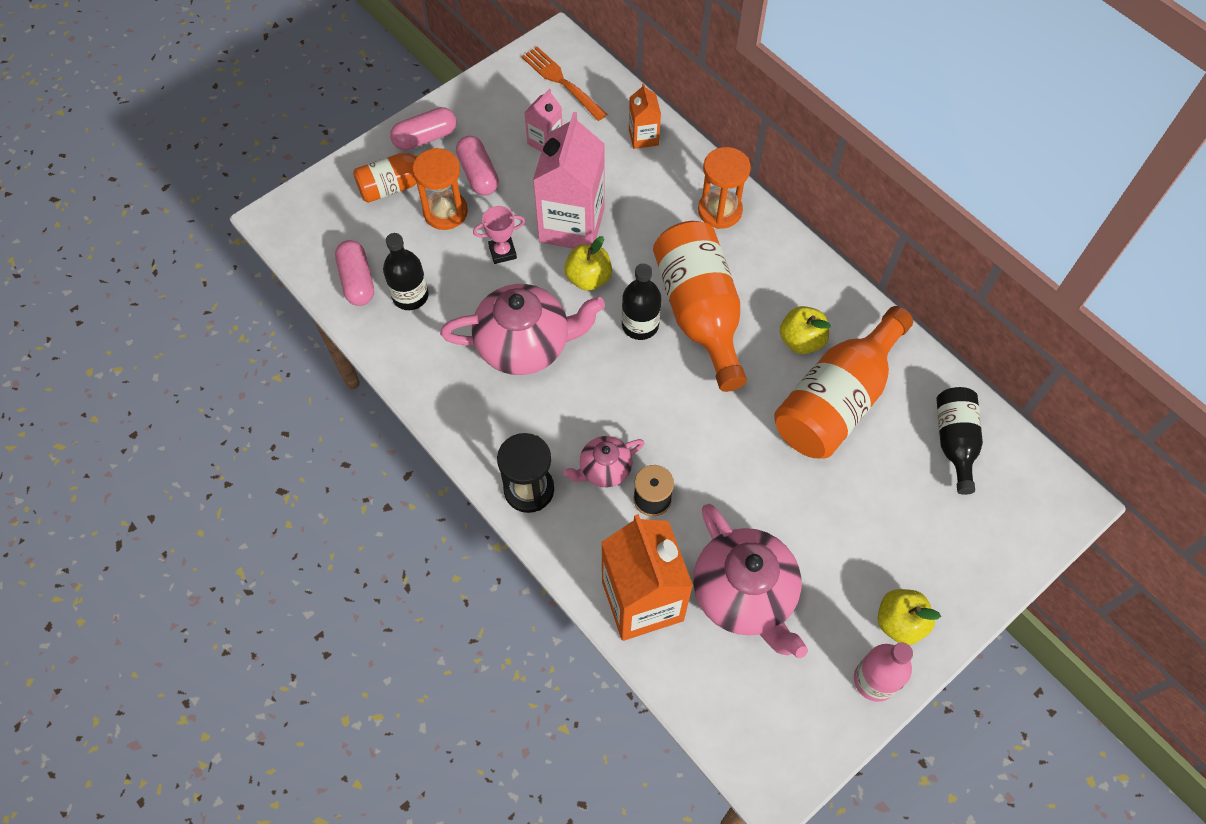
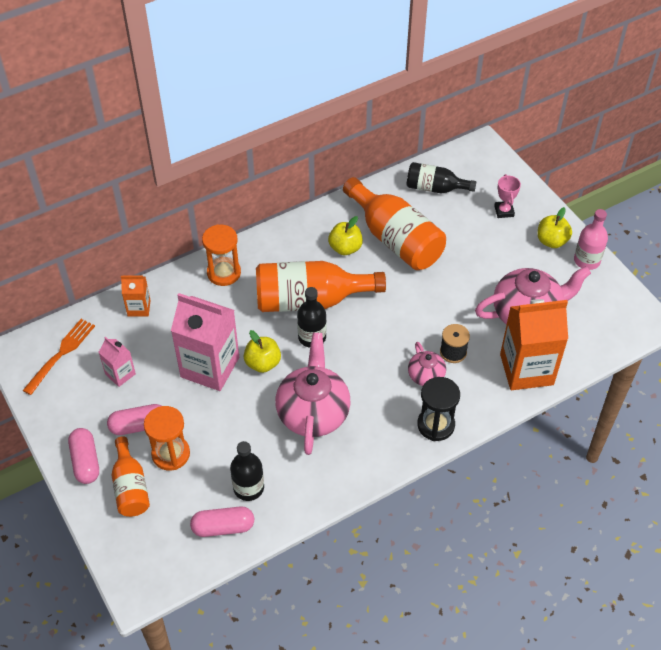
camera: 80 degrees left, 10 degrees down
pink trophy [473,206,525,264] -> pink trophy moved to [494,174,521,218]
orange fork [522,47,607,121] -> orange fork turned 150 degrees clockwise [22,319,95,395]

